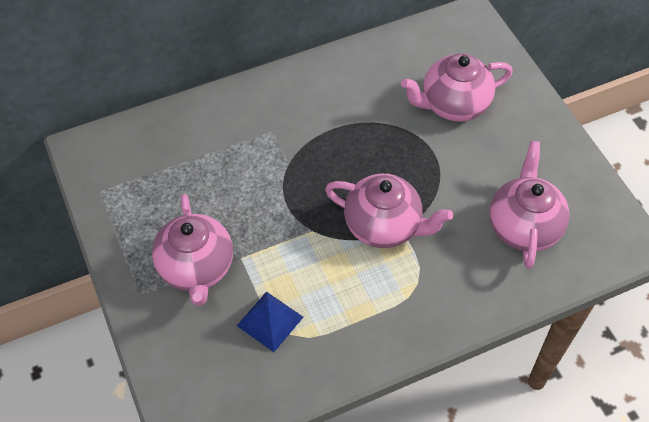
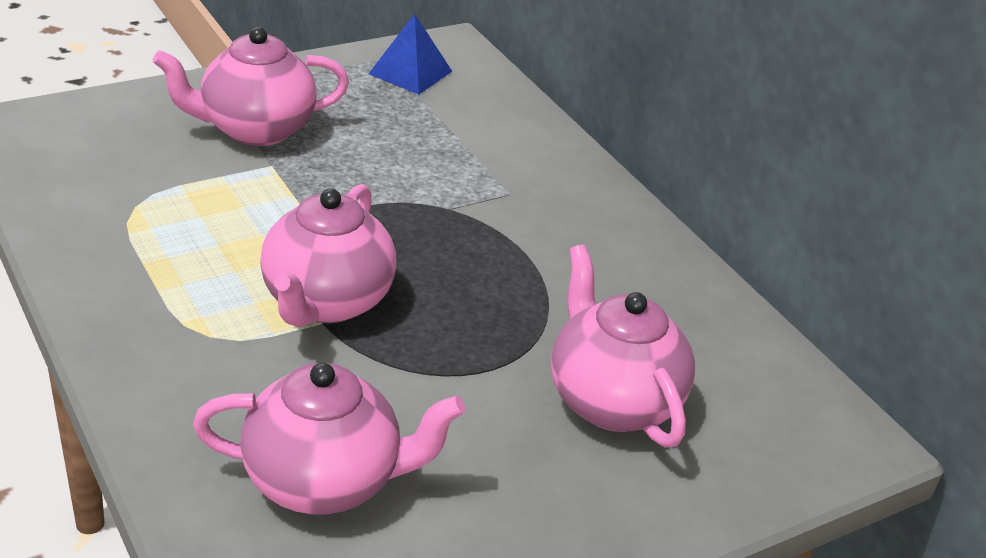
camera: 80 degrees right, 20 degrees down
blue pyramid [237,291,303,352] -> blue pyramid moved to [369,14,452,94]

